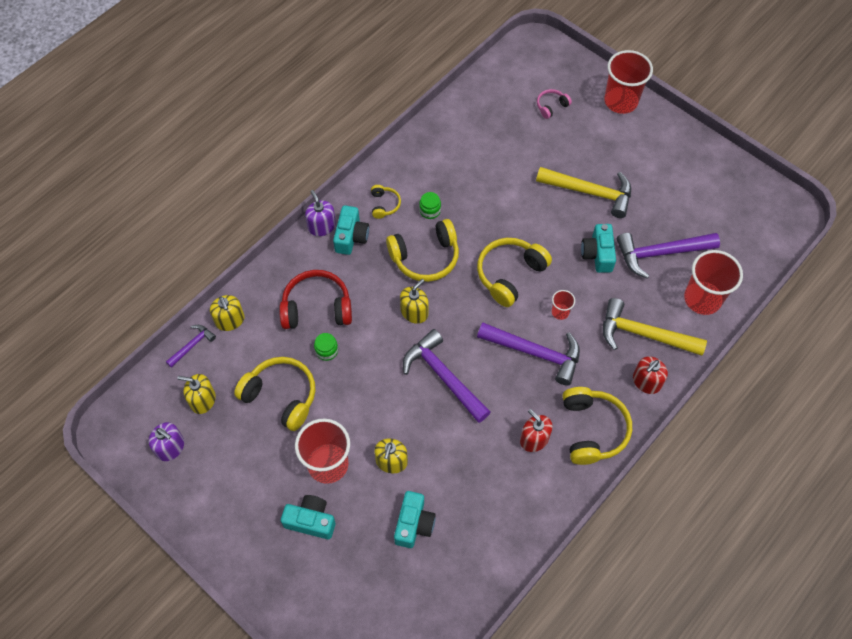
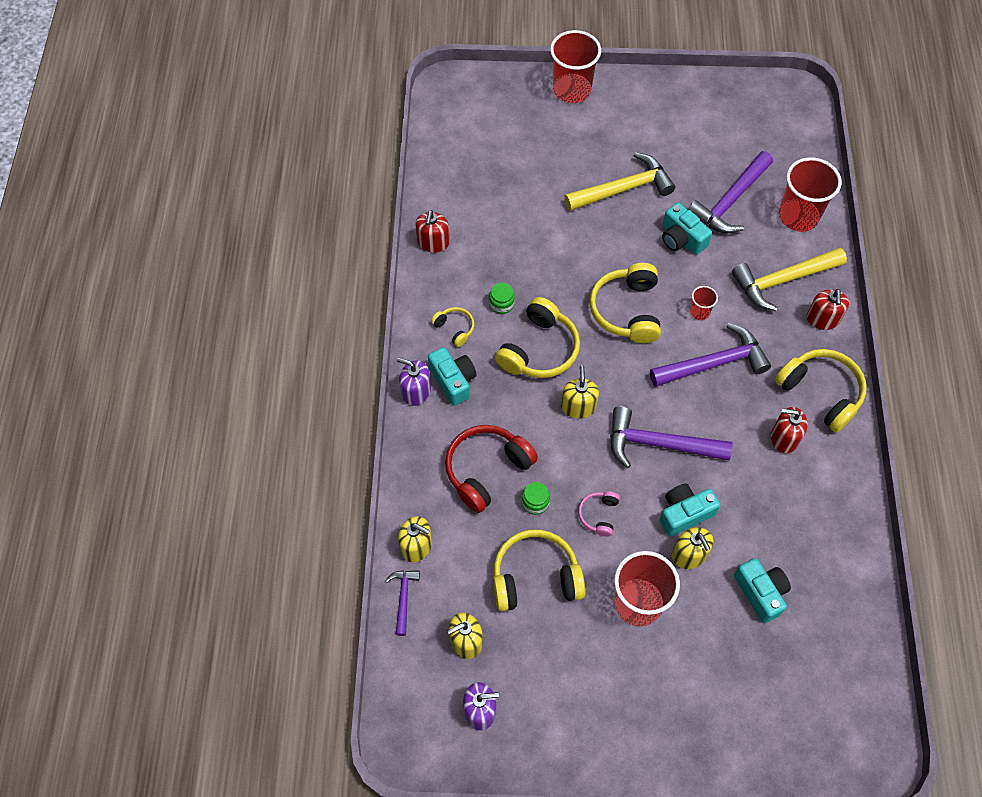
camera: 40 degrees left, 0 degrees up
turquoise camera [281,495,336,539] -> turquoise camera moved to [660,483,720,536]
pink headphones [537,89,572,119] -> pink headphones moved to [578,491,620,537]
none -> red soap dispenser [416,210,450,253]

